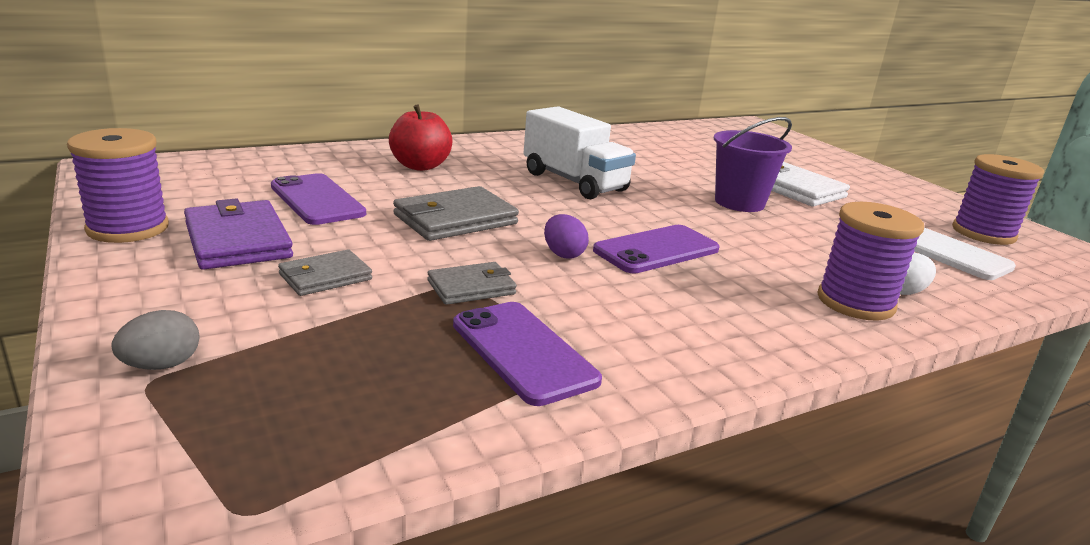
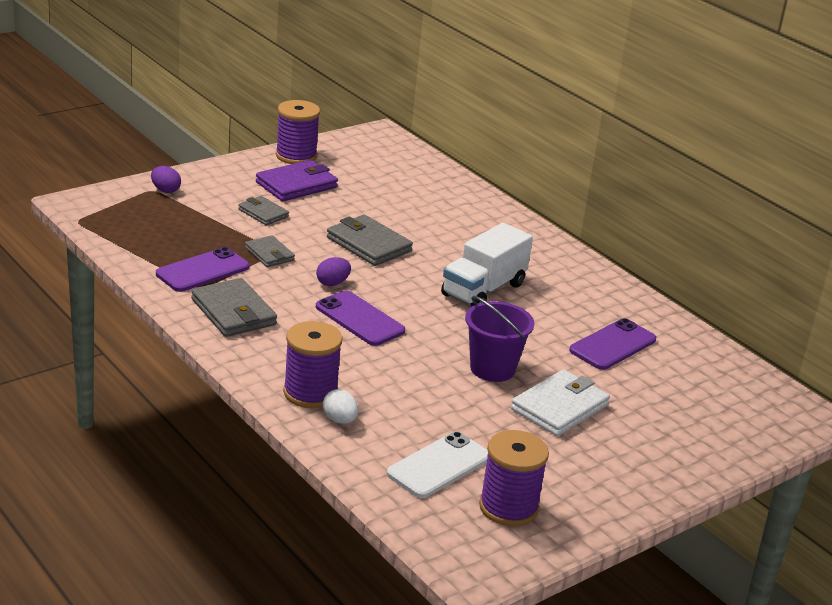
camera: 80 degrees right, 5 degrees up
grey egg [111,310,199,370] -> purple egg [151,166,181,193]
purple phone [271,173,366,225] -> purple phone moved to [569,318,656,370]
red apple [389,104,453,171] -> none
none -> grey wallet [191,278,277,337]

